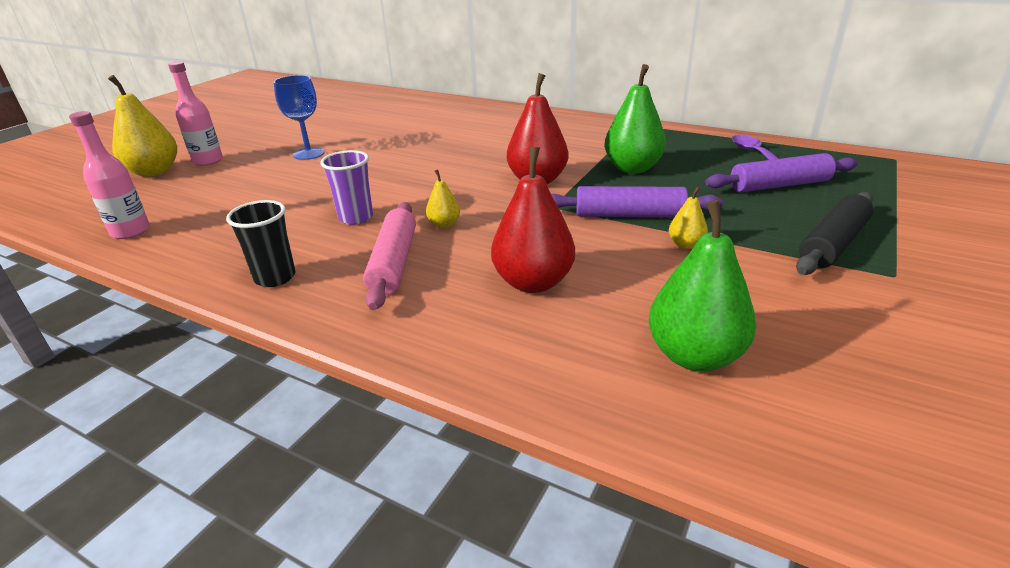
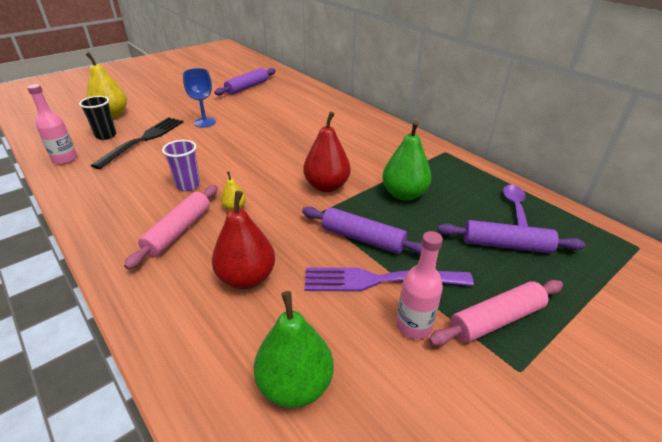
camera: 20 degrees right, 5 degrees up
pink bottle [168,62,223,166] -> pink bottle moved to [396,231,443,339]
black cup [226,200,296,287] -> black cup moved to [79,96,116,140]
yellow pear [669,186,708,249] -> purple fork [305,267,474,292]
black rolling pin [796,192,873,275] -> pink rolling pin [429,280,563,346]
none -> black fork [91,117,183,169]
none -> purple rolling pin [214,68,276,96]

